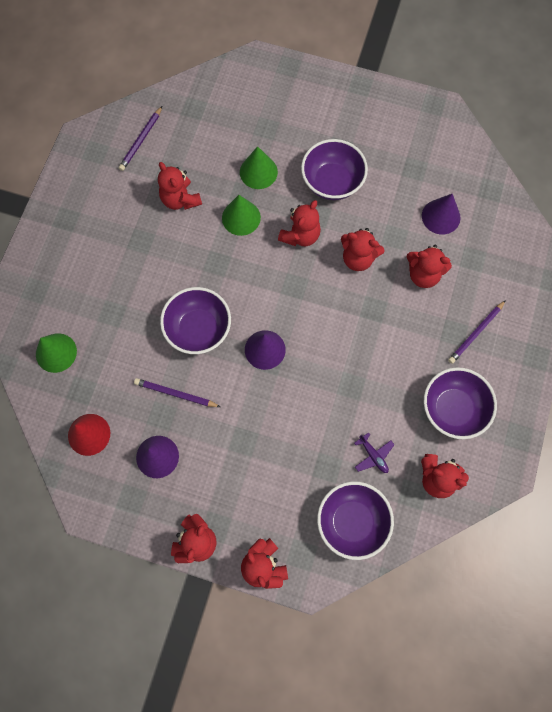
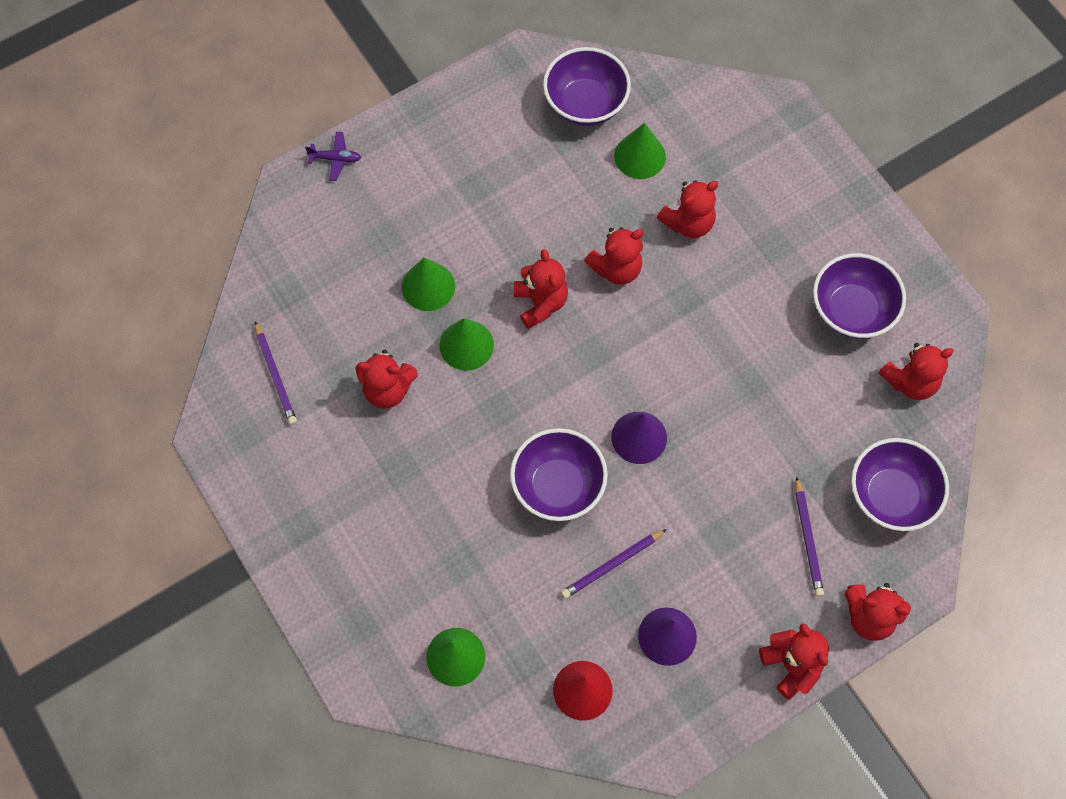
camera: 50 degrees left, 5 degrees down
purple bowl [301,139,368,200] -> purple bowl moved to [543,47,631,126]
purple plane [354,432,394,473] -> purple plane moved to [305,132,361,181]
purple cone [422,194,461,235] -> green cone [614,123,666,179]
purple pencil [448,300,506,364] -> purple pencil moved to [795,476,824,597]

